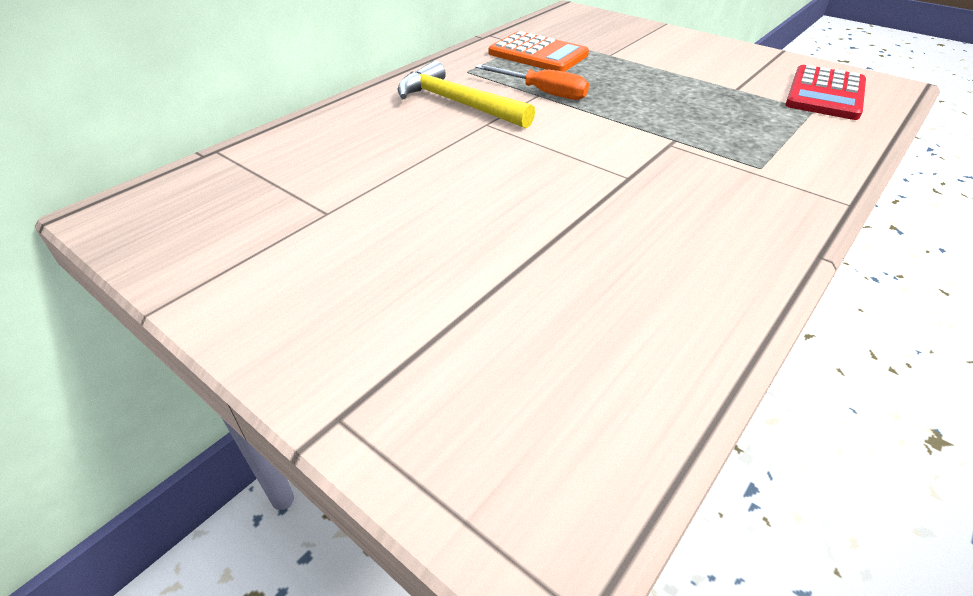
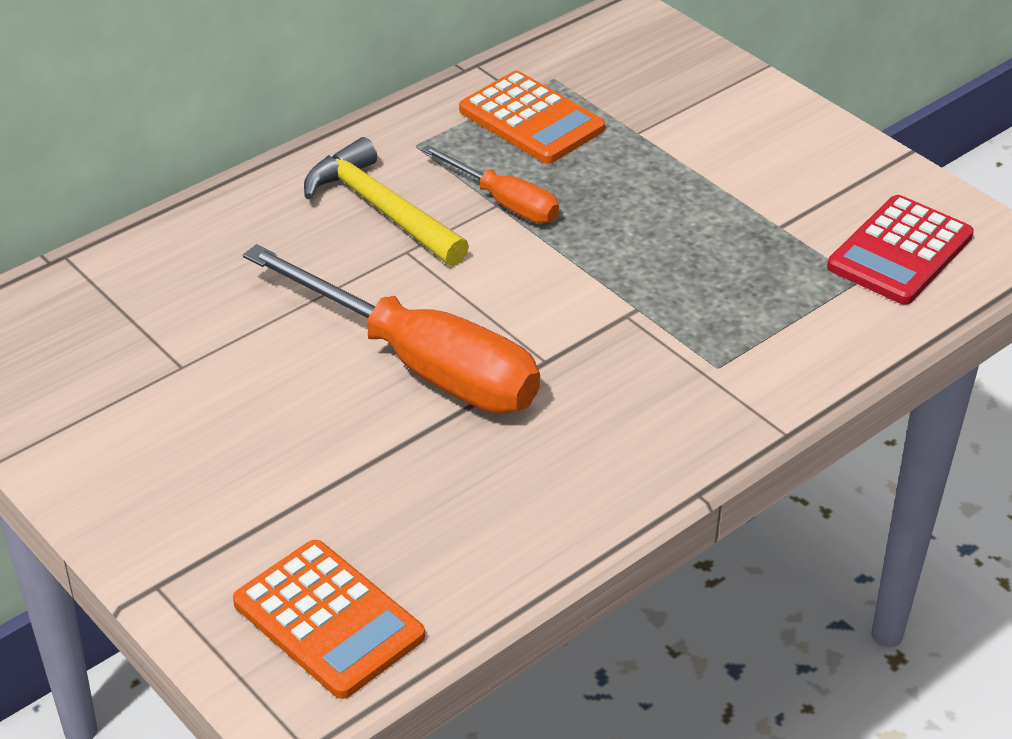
camera: 10 degrees right, 0 degrees up
none -> orange calculator [233,540,425,699]
none -> orange screwdriver [243,244,540,413]

